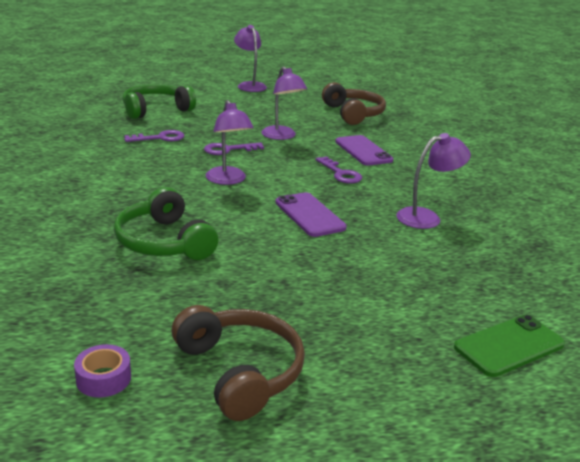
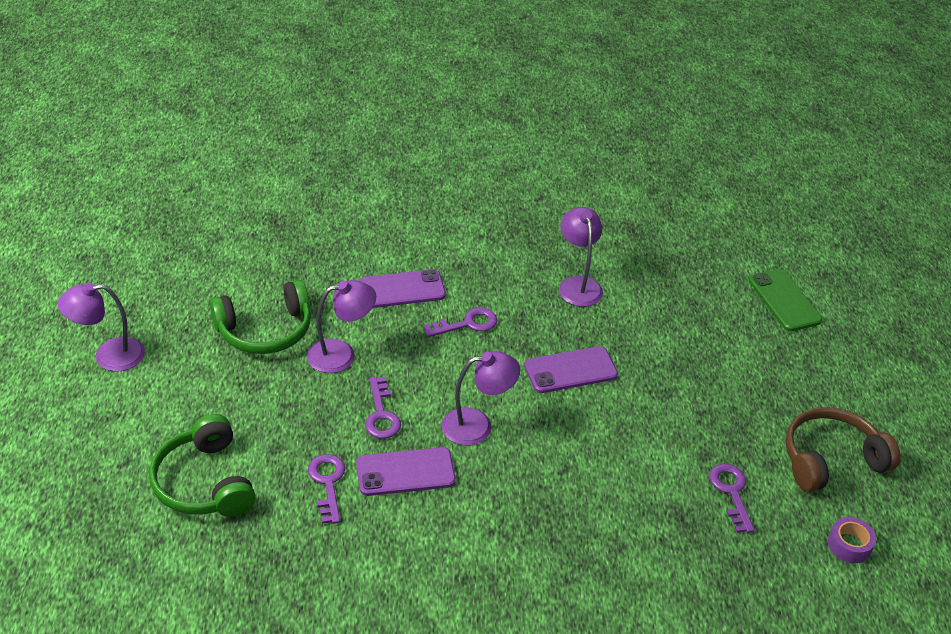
camera: 80 degrees left, 15 degrees up
green headphones [114,187,218,260] -> green headphones moved to [210,280,311,354]
brown headphones [322,82,386,125] -> none
none -> purple phone [356,447,456,496]
none -> purple key [709,464,755,533]

